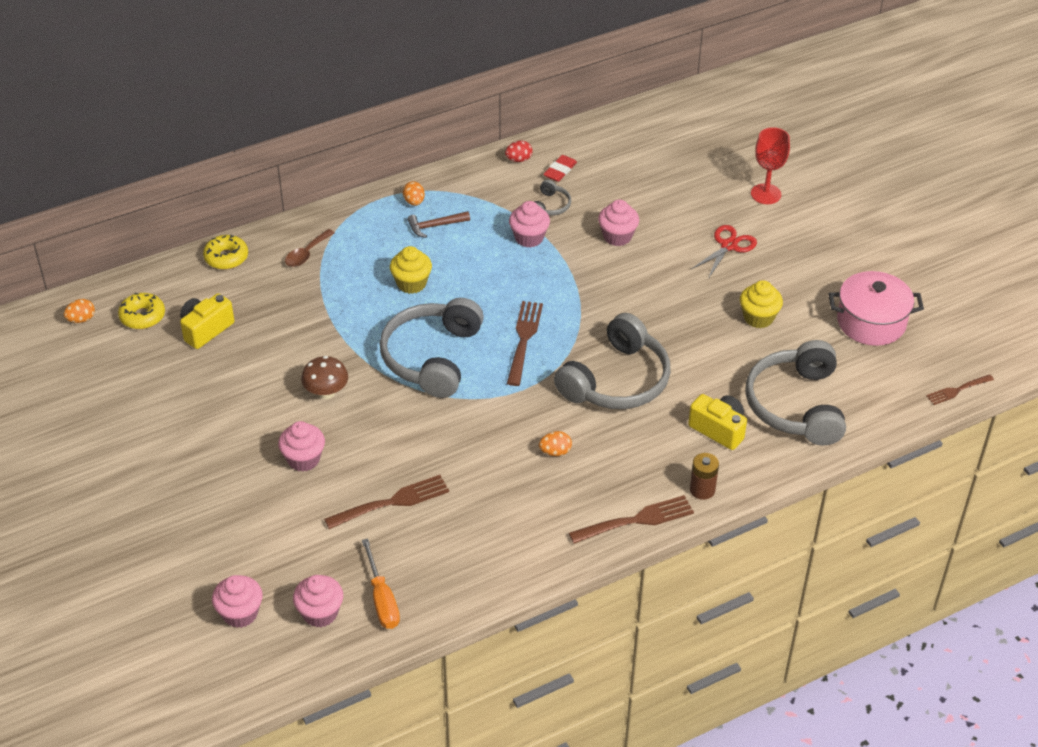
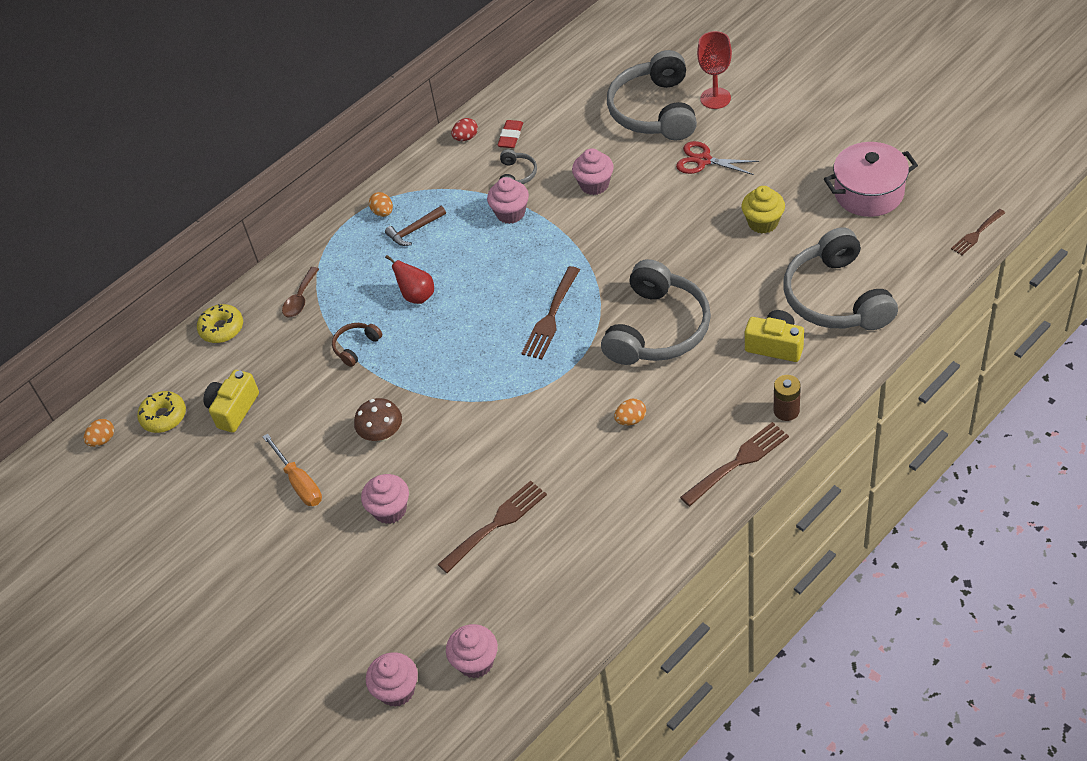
camera: 10 degrees left, 5 degrees up
orange screwdriver [362,539,400,629] -> orange screwdriver moved to [263,433,322,506]
grey headphones [380,298,484,398] -> grey headphones moved to [607,50,697,140]
yellow cupcake [390,246,432,294] -> red pear [385,255,434,304]
brown fork [507,301,543,386] -> brown fork turned 150 degrees counterclockwise [521,266,580,359]
red scissors [692,225,757,279] -> red scissors turned 90 degrees counterclockwise [676,141,759,175]
none -> brown headphones [332,323,382,367]

